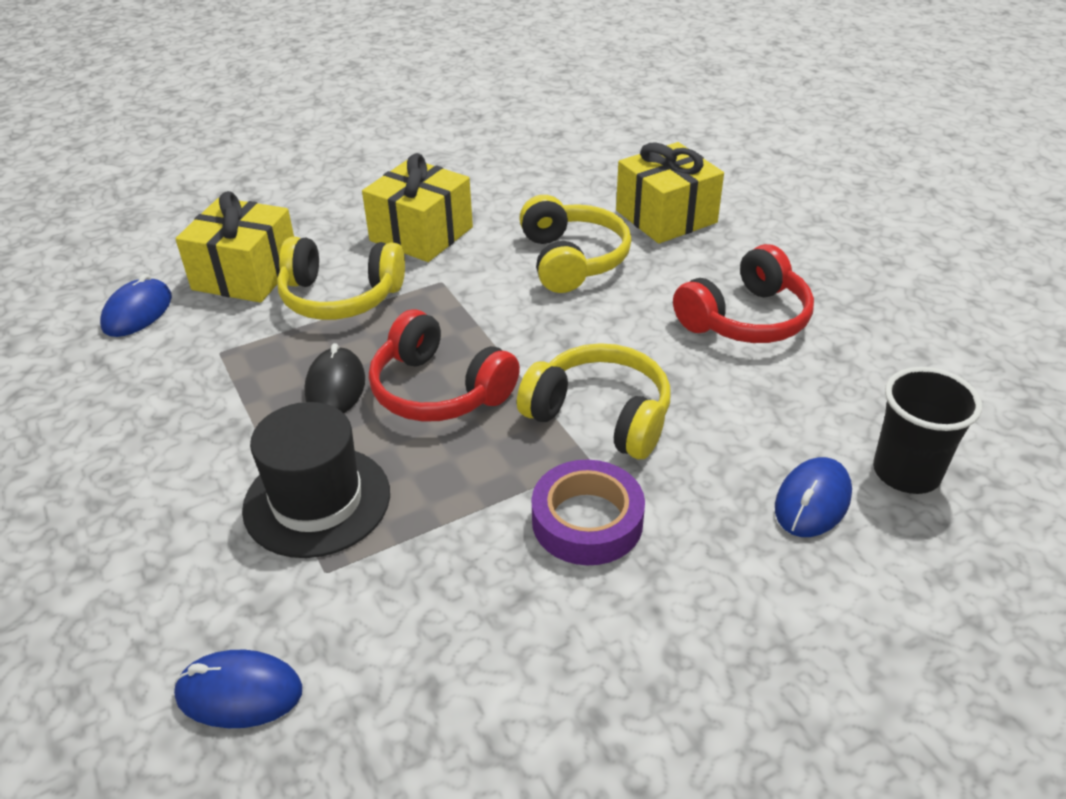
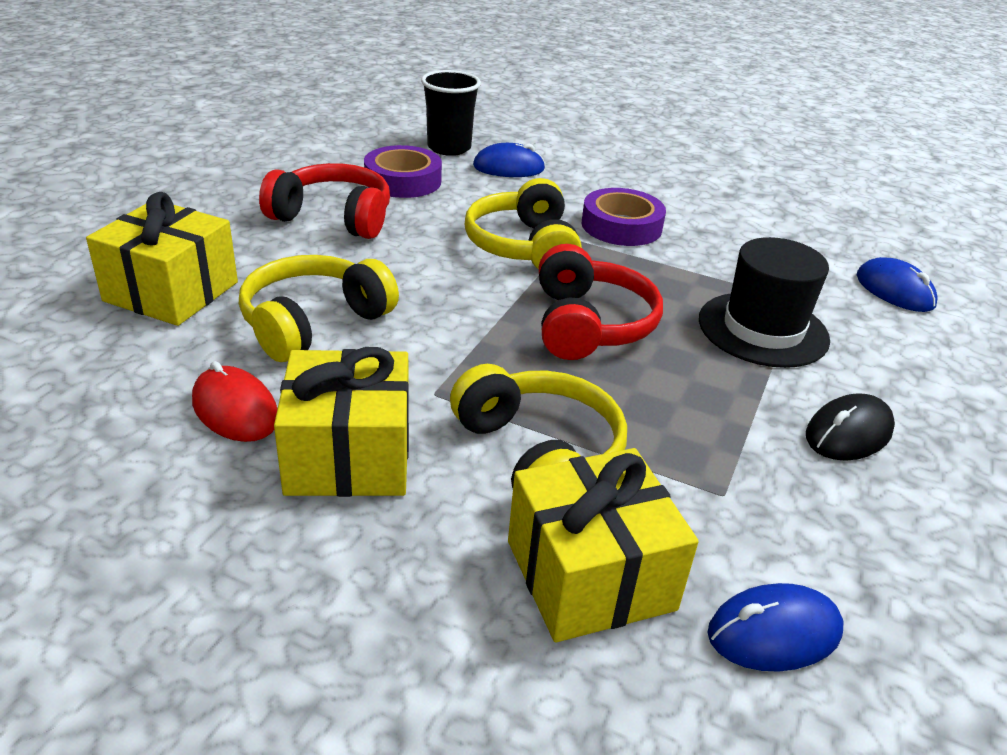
camera: 130 degrees left, 5 degrees down
black mouse [304,343,365,413] -> black mouse moved to [806,393,895,461]
none -> red mouse [192,361,278,442]
none -> purple tape [364,145,442,198]

